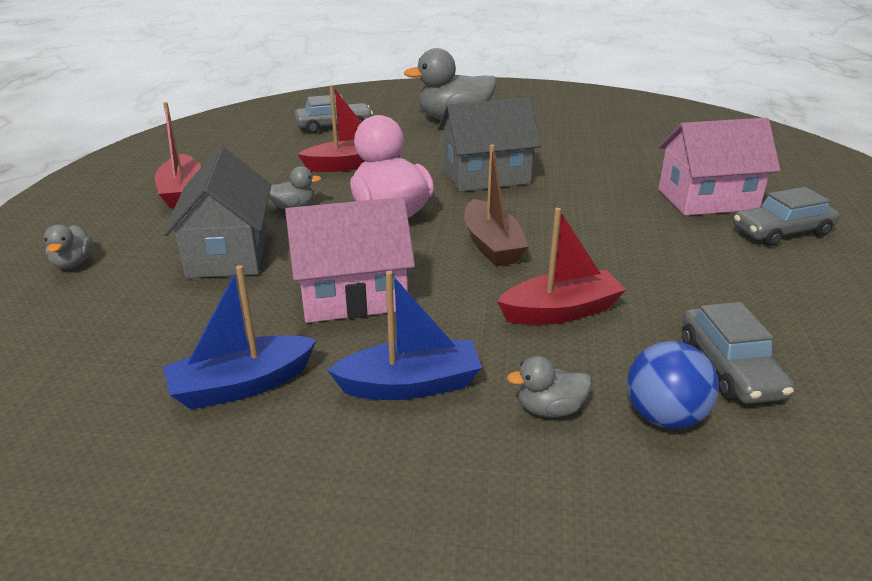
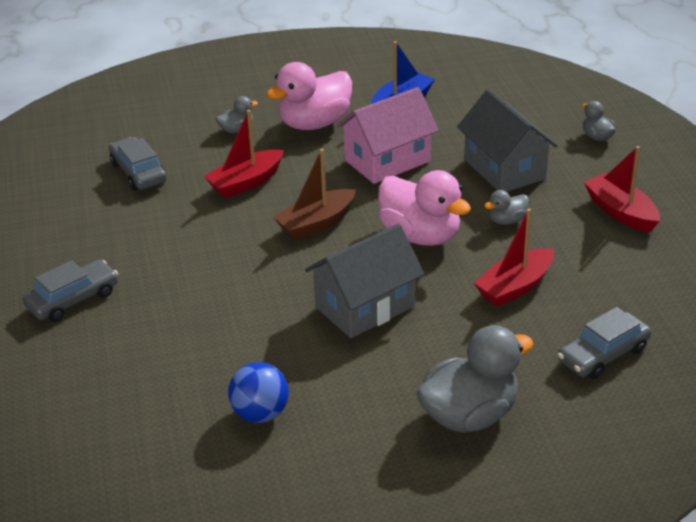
camera: 160 degrees right, 5 degrees up
blue boat [327,271,482,400] -> pink duck [266,62,352,130]
brown boat [464,144,529,266] -> brown boat turned 90 degrees counterclockwise [273,149,356,240]
blue ball [627,341,719,429] -> blue ball moved to [228,362,289,423]
pink house [658,118,780,216] -> none

